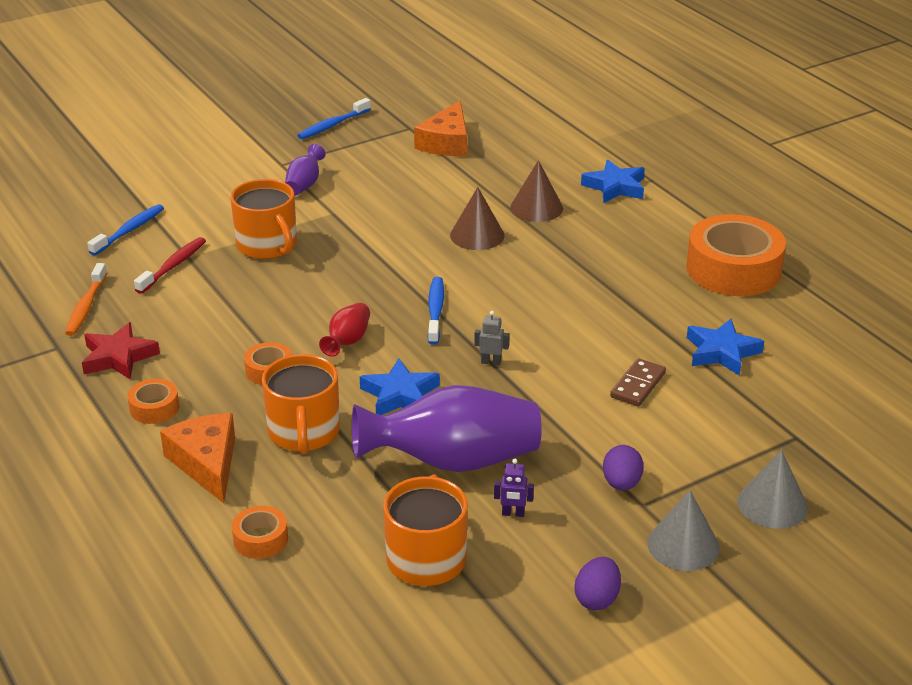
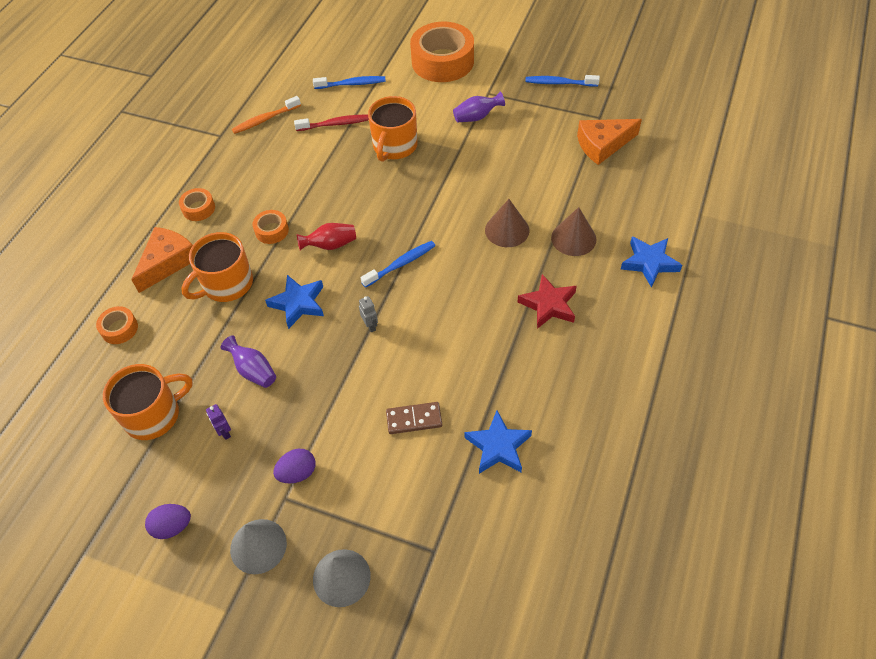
camera: 55 degrees right, 20 degrees up
red star [82,322,160,379] -> red star moved to [518,274,577,329]
purple vase [352,385,542,472] -> purple vase [221,335,276,388], size x0.47
orange tape [687,214,786,296] -> orange tape moved to [410,22,474,82]

